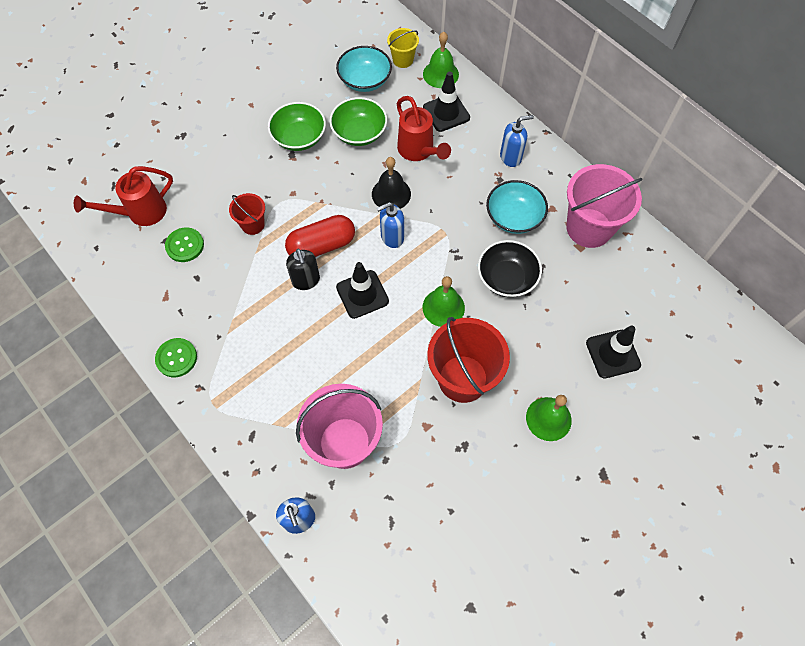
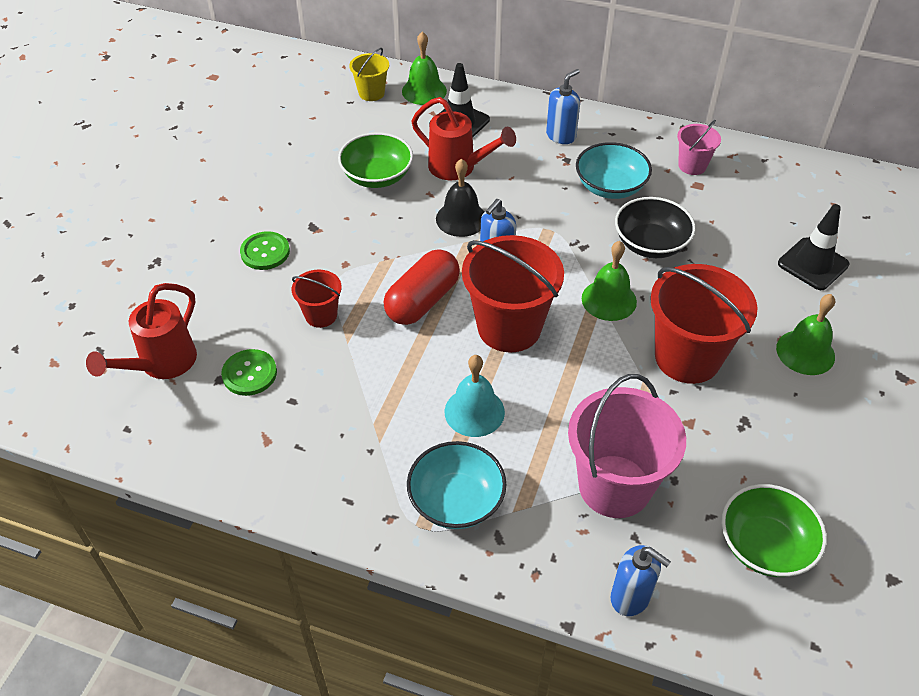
camera: 30 degrees left, 15 degrees down
green button [155,338,197,377] -> green button moved to [240,231,290,270]
green bowl [268,102,326,151] -> green bowl moved to [721,484,827,577]
black soap dispenser [286,249,320,290] -> none
turquoise bowl [336,46,392,92] -> turquoise bowl moved to [407,441,506,529]
black traffic cone [336,262,389,319] -> red bucket [462,235,564,353]
pink bucket [566,164,643,248] -> pink bucket [677,120,721,175], size x0.51
none -> turquoise bell [445,355,505,437]

